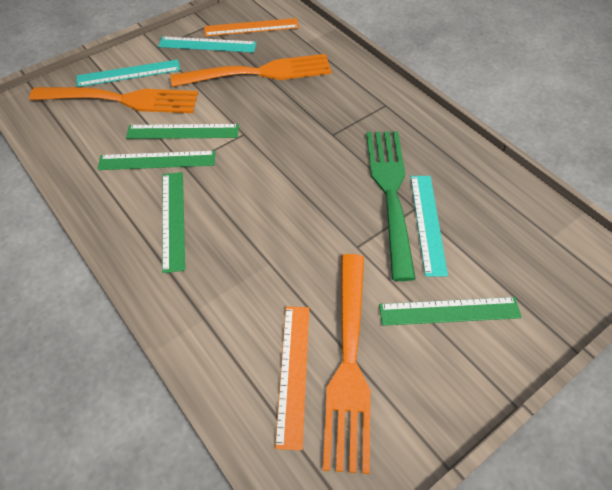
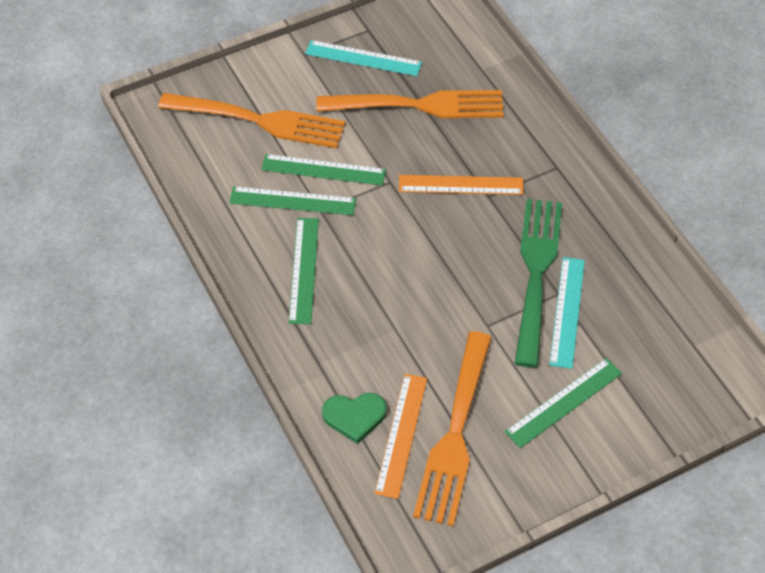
camera: 10 degrees right, 0 degrees up
turquoise ruler [77,60,180,87] -> none
orange ruler [204,18,299,36] -> orange ruler moved to [399,175,524,195]
green ruler [379,297,522,326] -> green ruler turned 45 degrees counterclockwise [505,358,622,448]
none -> green heart [322,393,387,444]

